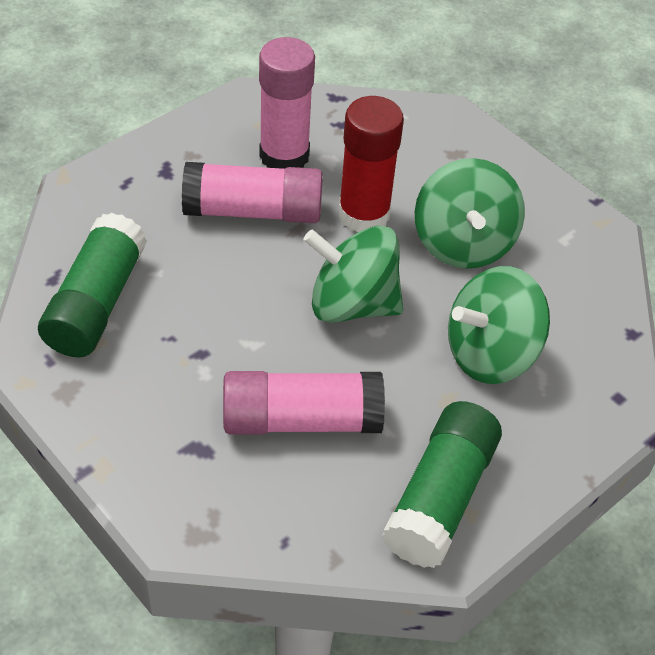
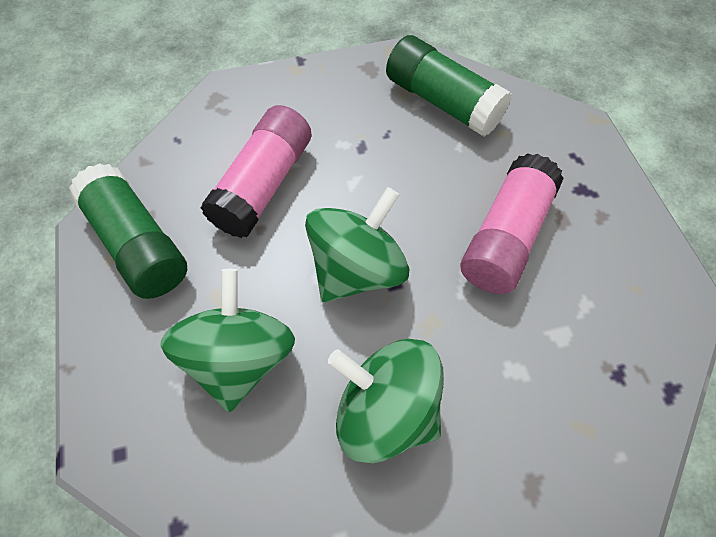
camera: 120 degrees right, 10 degrees up
pink glue stick [259,37,315,169] -> none
red glue stick [338,96,404,232] -> none

